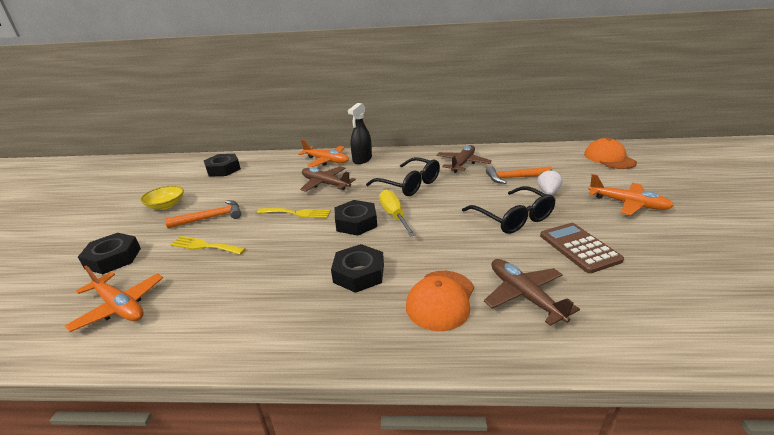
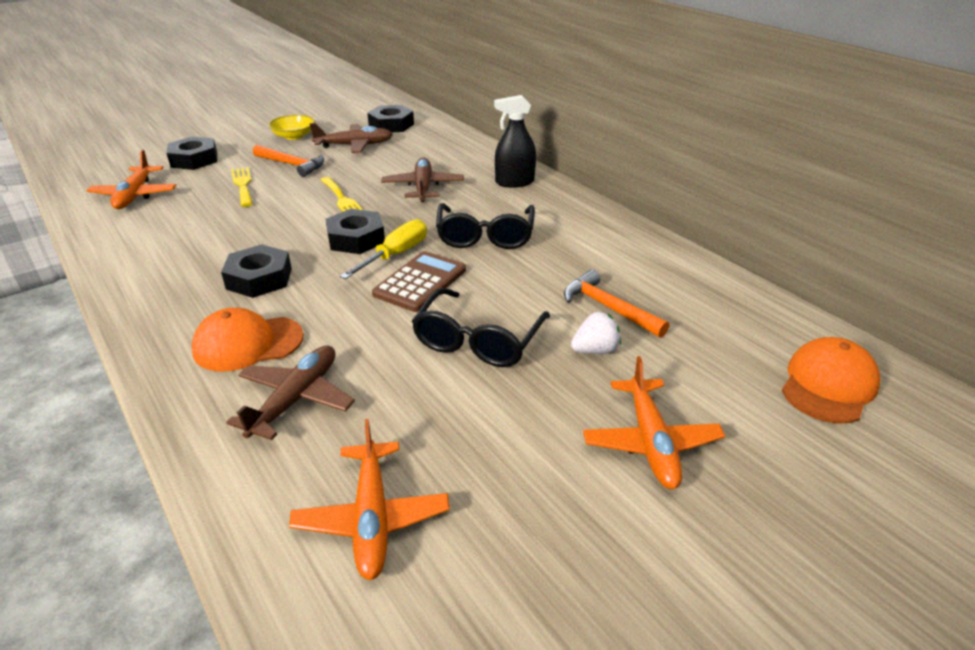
camera: 50 degrees right, 5 degrees up
orange plane [298,140,349,167] -> orange plane moved to [289,419,450,580]
brown plane [436,145,492,173] -> brown plane moved to [310,123,393,153]
brown calculator [540,223,624,273] -> brown calculator moved to [372,251,466,312]

